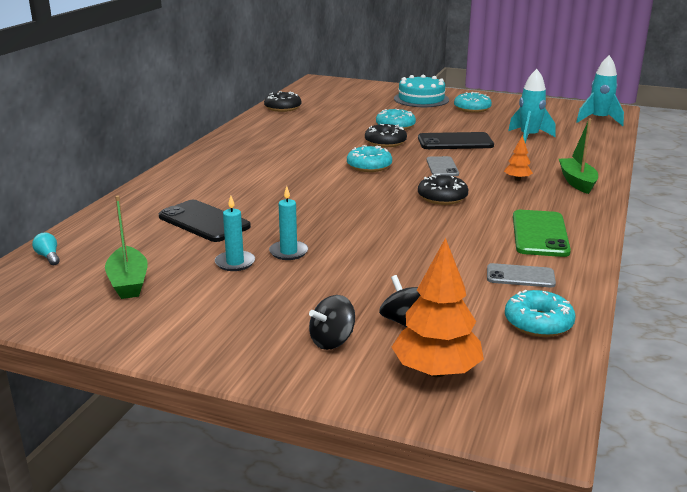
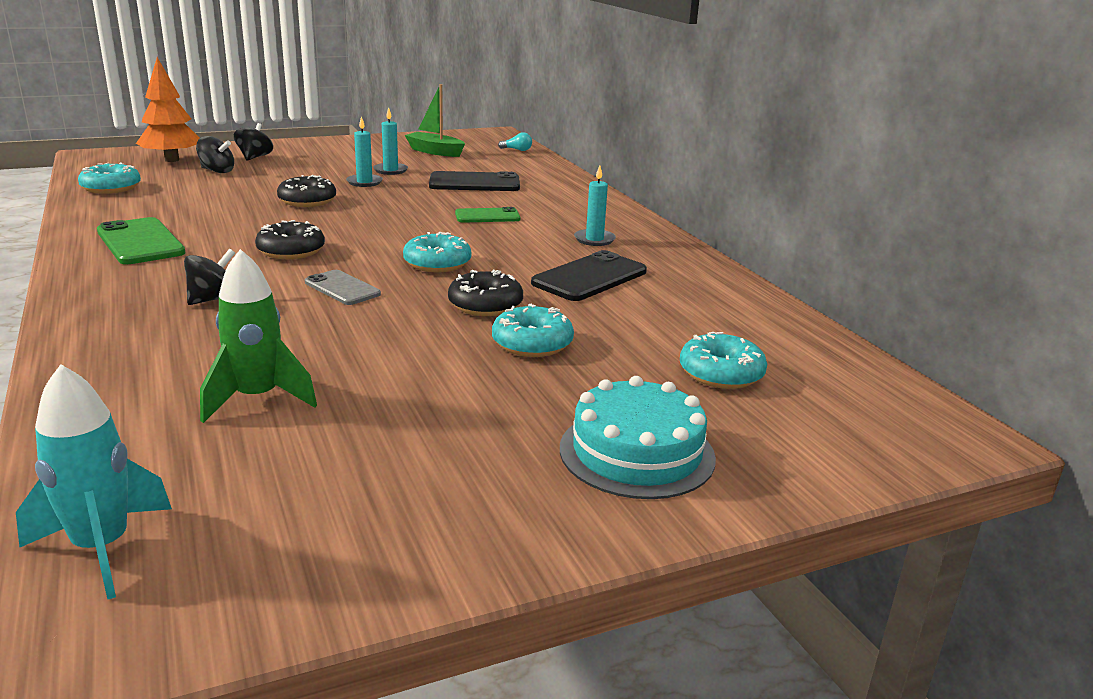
camera: 135 degrees right, 0 degrees up
black donut [264,91,301,112] -> black donut moved to [277,175,336,207]
black phone [418,132,494,149] -> black phone moved to [531,250,647,301]
turquoise donut [454,92,492,113] -> turquoise donut moved to [680,332,767,389]
grey phone [487,263,556,287] -> none
orange tree [504,135,533,181] -> black spinning top [184,249,235,305]
turquoise rocket [508,69,556,143] -> green rocket [200,249,317,423]
green boat [559,118,598,194] -> none
none -> green phone [455,207,521,223]
none -> turquoise candle [574,165,616,246]

